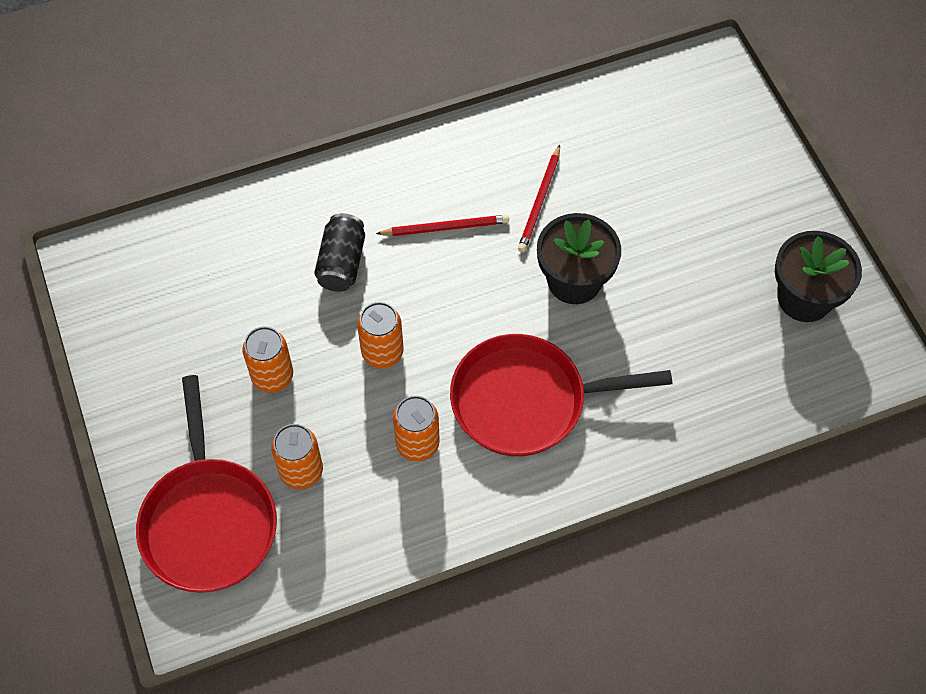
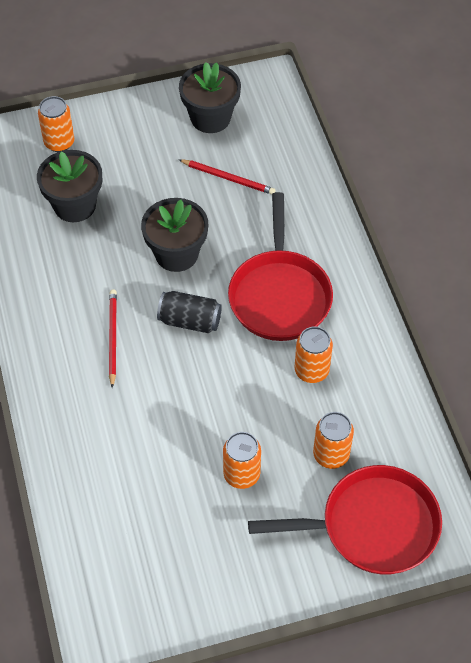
camera: 85 degrees left, 5 degrees down
black can [314,213,365,292] -> black can moved to [157,291,222,333]
orange can [357,302,404,368] -> orange can moved to [38,96,74,152]
red pencil [518,145,560,252] -> red pencil moved to [178,159,276,195]
none -> black flower pot [37,150,102,222]

